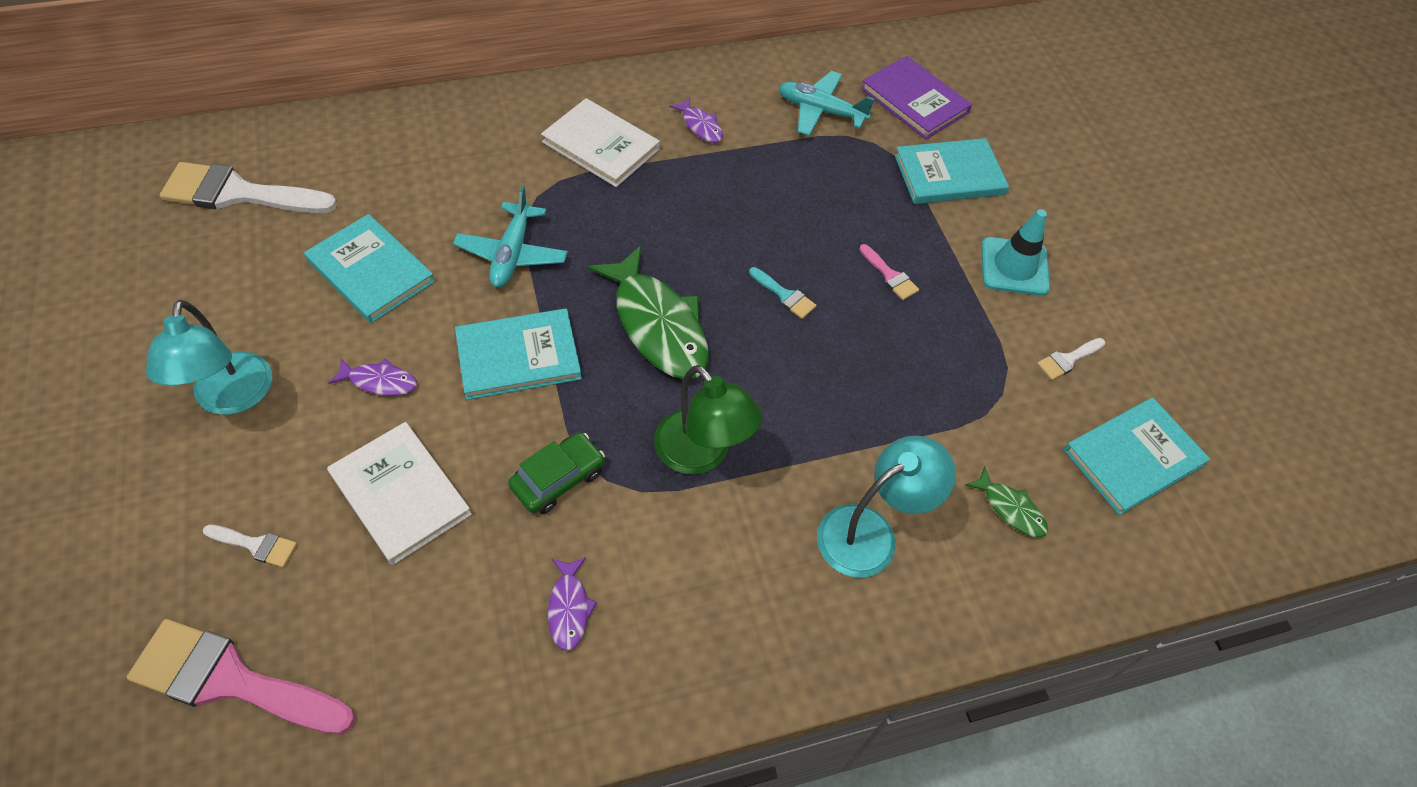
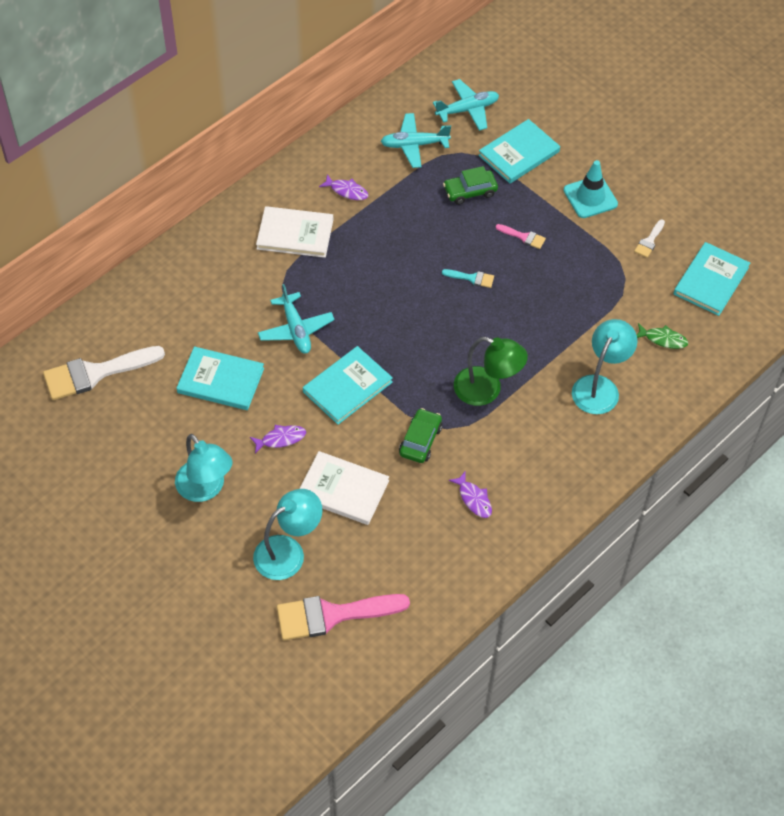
camera: 25 degrees left, 0 degrees up
white brush [203,525,297,568] -> turquoise lamp [253,489,322,580]
green fish [588,245,709,379] -> none
purple book [861,56,972,139] -> turquoise plane [433,79,499,131]
none -> green car [443,166,498,205]

